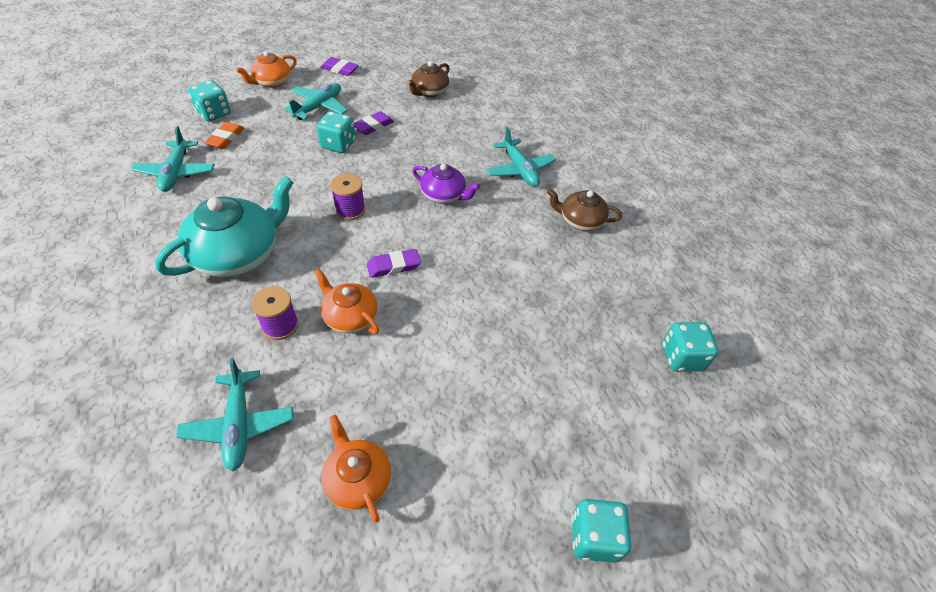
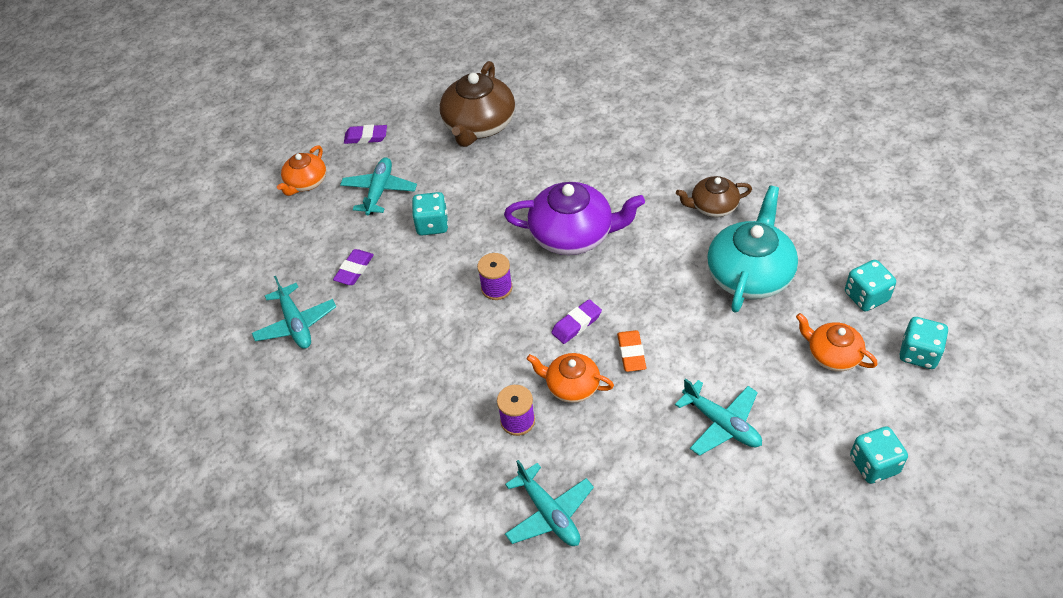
camera: 15 degrees left, 0 degrees up
turquoise teapot [155,176,294,277] -> turquoise teapot moved to [707,186,798,313]
turquoise dice [188,80,231,122] -> turquoise dice moved to [899,317,948,369]
orange eraser [204,122,245,149] -> orange eraser moved to [617,330,646,372]
orange teapot [321,415,391,523] -> orange teapot moved to [796,313,878,371]
purple eraser [354,111,394,135] -> purple eraser moved to [333,249,374,285]
brown teapot [407,61,450,97] -> brown teapot [440,61,515,147], size x1.74
purple teapot [412,164,480,204] -> purple teapot [504,182,645,255], size x1.74
turquoise plane [486,127,556,187] -> turquoise plane moved to [675,378,762,456]

